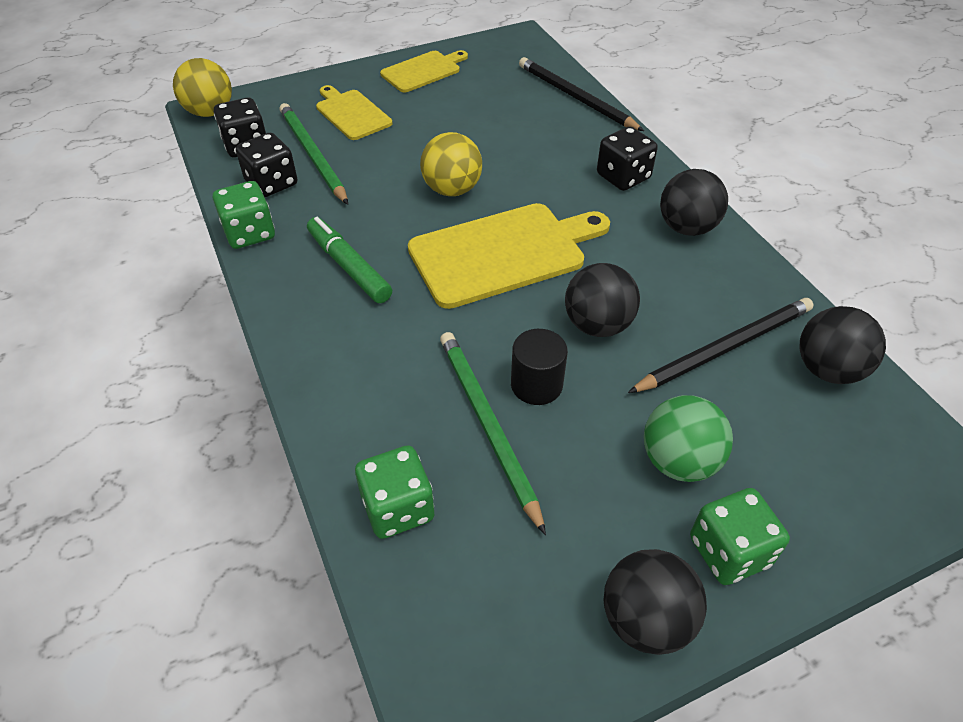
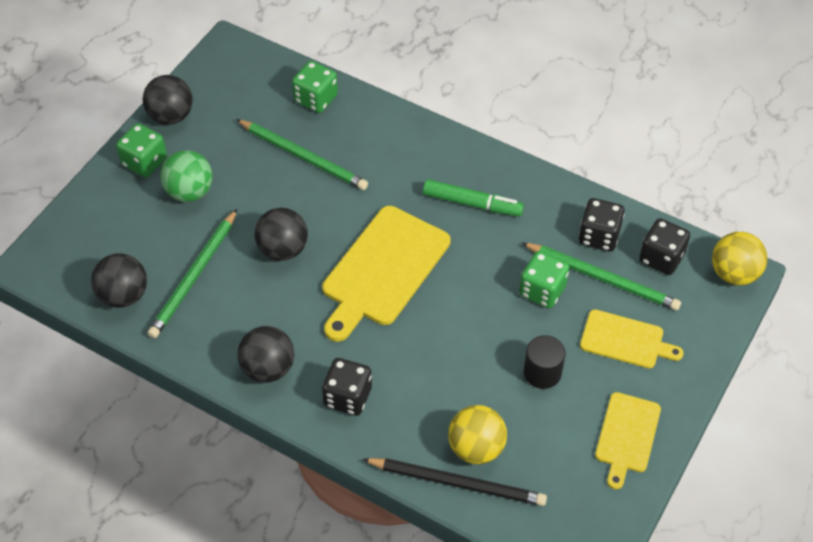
camera: 145 degrees right, 5 degrees up
green dice [213,181,275,249] -> green dice moved to [519,251,569,308]
yellow ball [420,132,482,196] -> yellow ball moved to [448,405,507,464]
black cylinder [511,329,568,405] -> black cylinder moved to [524,335,565,389]
black pencil [628,298,814,393] -> green pencil [147,209,237,338]

